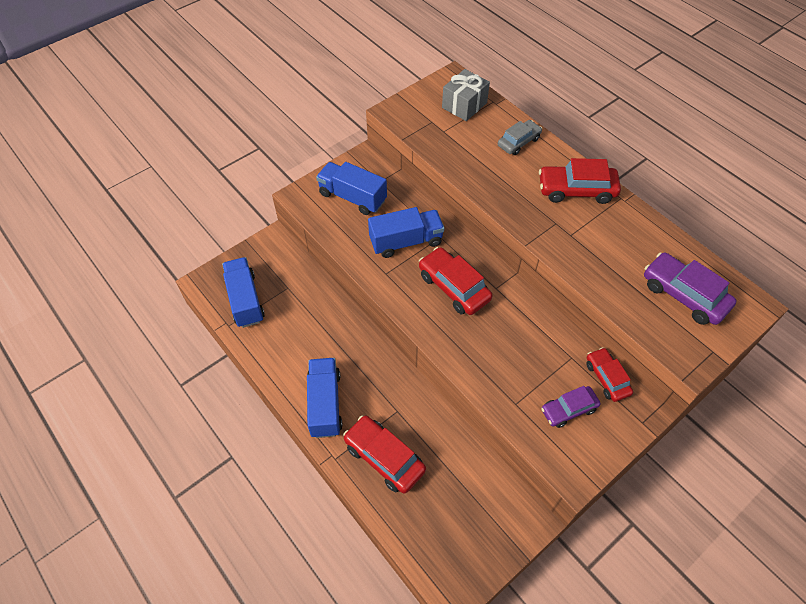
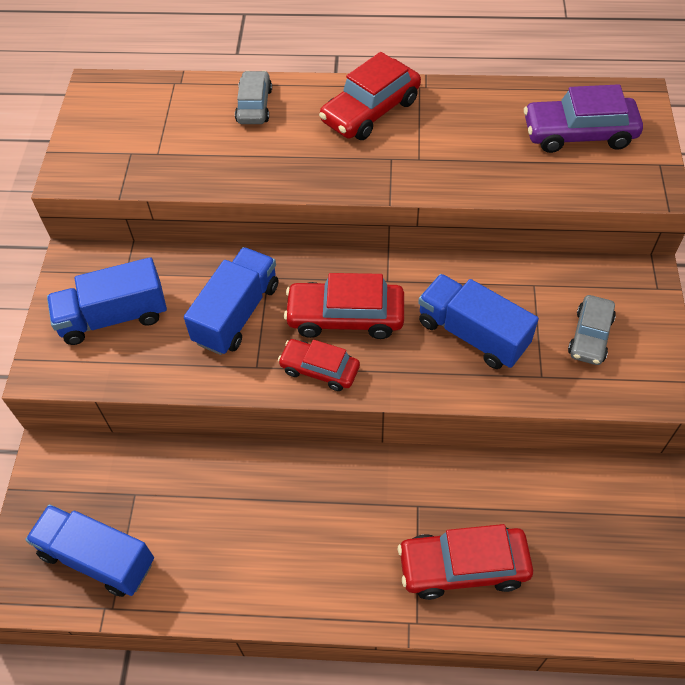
camera: 45 degrees left, 0 degrees up
blue truck [307,358,343,438] -> blue truck moved to [418,274,539,369]
grey gift [442,69,490,121] -> none
purple car [541,386,600,428] -> grey car [568,295,616,365]
red car [586,347,633,402] -> red car moved to [278,339,360,391]

